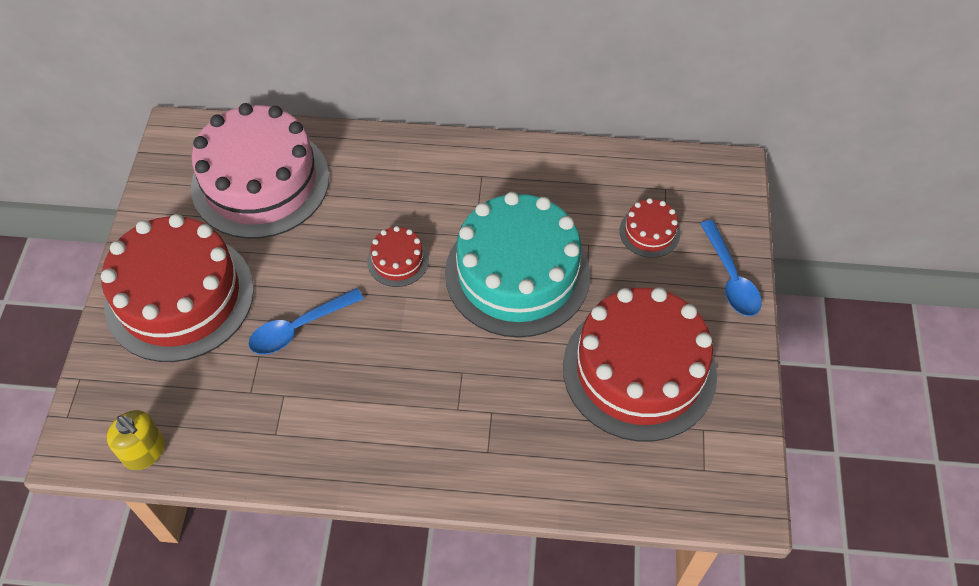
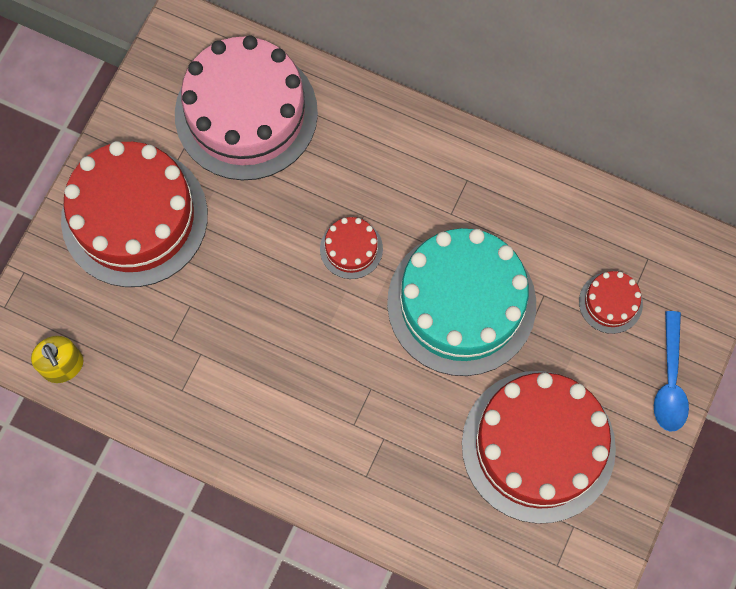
camera: 20 degrees right, 15 degrees up
blue spoon [248,288,364,354] -> none

